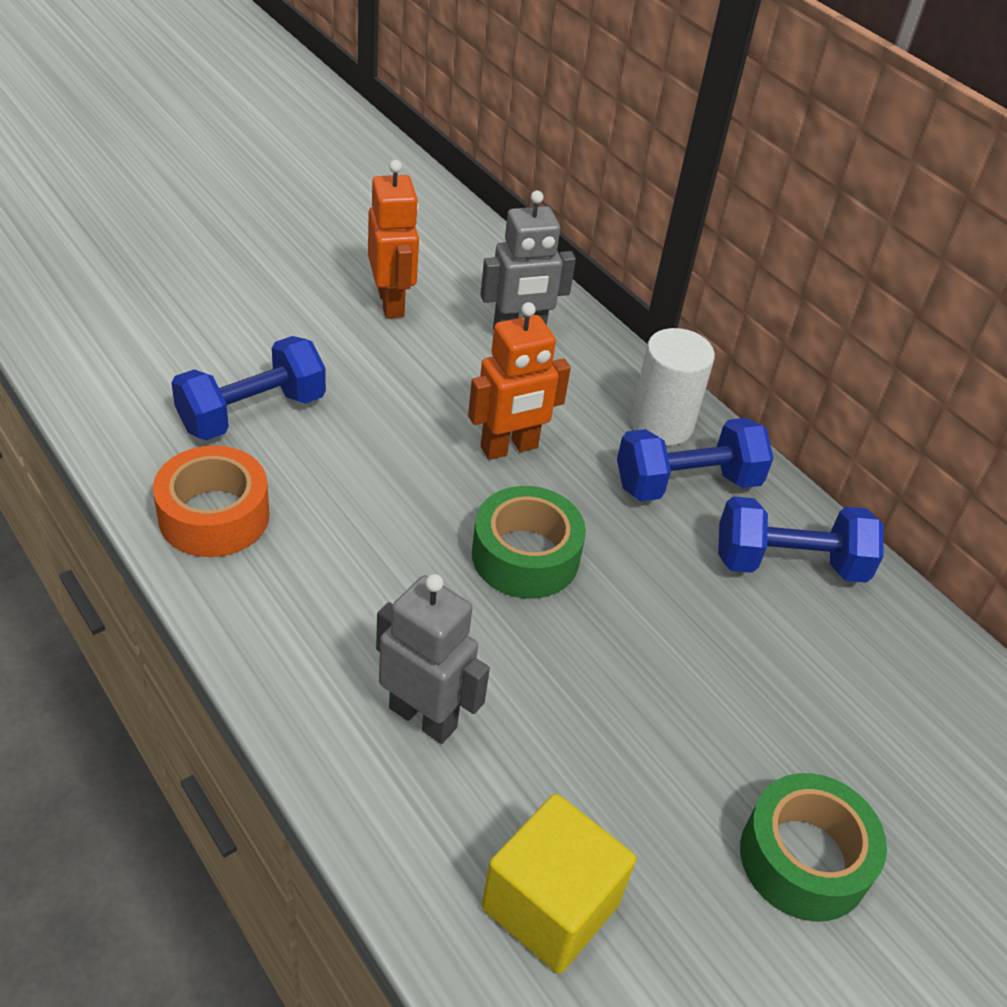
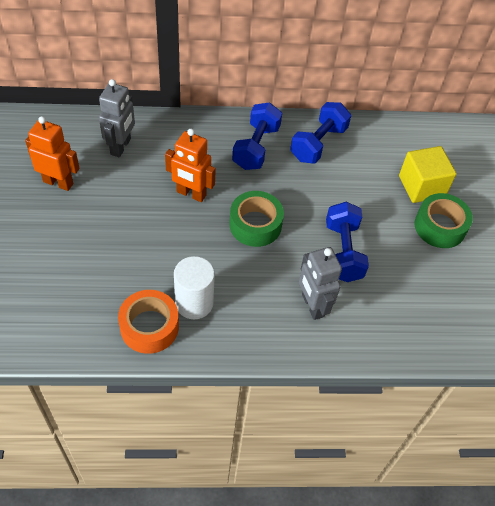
camera: 55 degrees left, 10 degrees up
blue dumbbell [172,336,326,440] -> blue dumbbell moved to [326,202,369,282]
grey robot [376,574,490,744] -> grey robot turned 90 degrees counterclockwise [299,247,342,320]
orange robot [468,302,571,460] -> orange robot turned 105 degrees clockwise [165,129,216,202]
yellow cube [482,794,636,974] -> yellow cube moved to [399,146,457,203]
white cylinder [630,328,715,445] -> white cylinder moved to [174,256,215,319]

